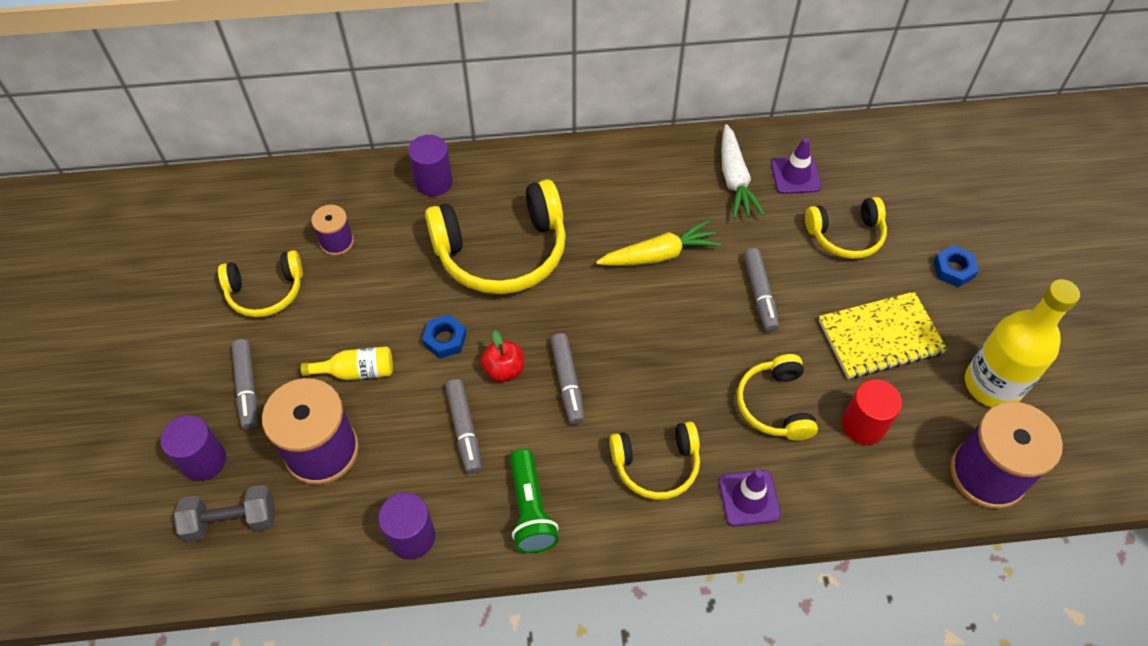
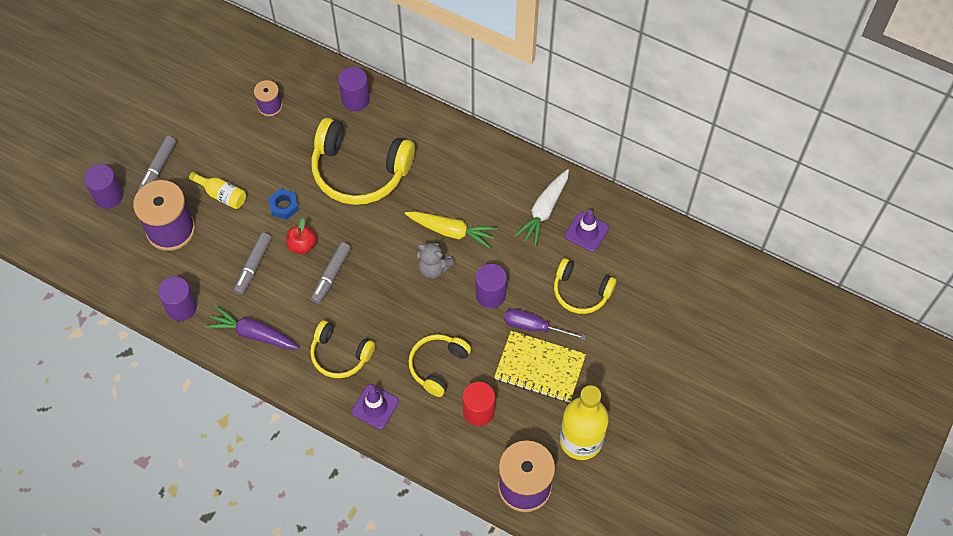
camera: 35 degrees right, 5 degrees up
grey dumbbell [174,485,276,542] -> none
yellow headphones [218,250,303,317] -> none
green flashlight [510,449,559,553] -> purple carrot [205,305,299,349]
grey marker [743,248,779,332] -> purple cylinder [476,264,507,308]
blue nut [933,245,979,287] -> none
none -> grey teddy bear [417,242,454,279]
none -> purple screwdriver [504,308,587,340]

